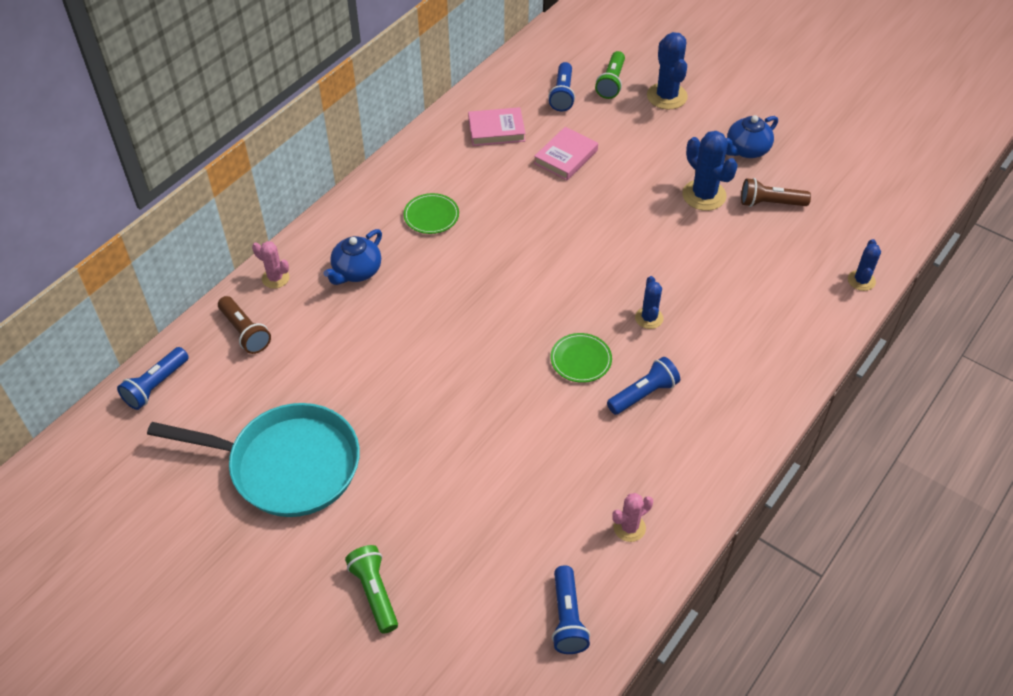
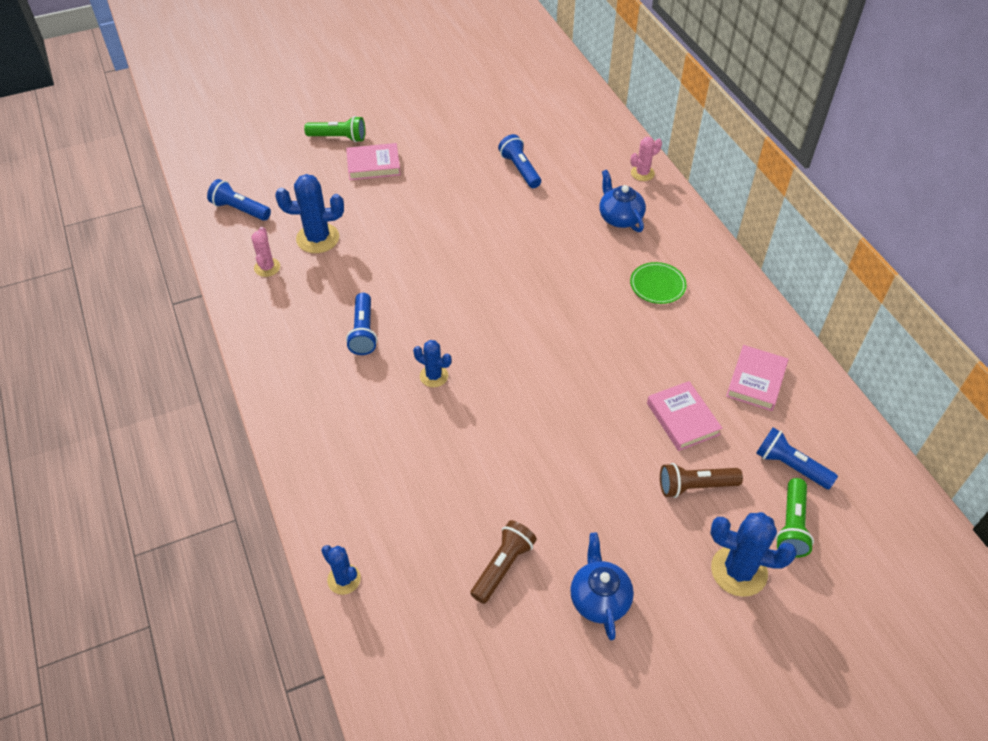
camera: 120 degrees right, 0 degrees up
blue flashlight [117,347,189,410] -> blue flashlight moved to [498,134,541,188]
turquoise pan [147,403,360,517] -> none
brown flashlight [218,296,271,354] -> brown flashlight moved to [660,463,743,498]
green plate [550,333,612,383] -> none
green flashlight [595,51,625,99] -> green flashlight turned 120 degrees counterclockwise [776,478,814,558]
blue cactus [682,131,738,211] -> blue cactus moved to [275,174,344,253]
none -> pink book [346,143,401,180]

